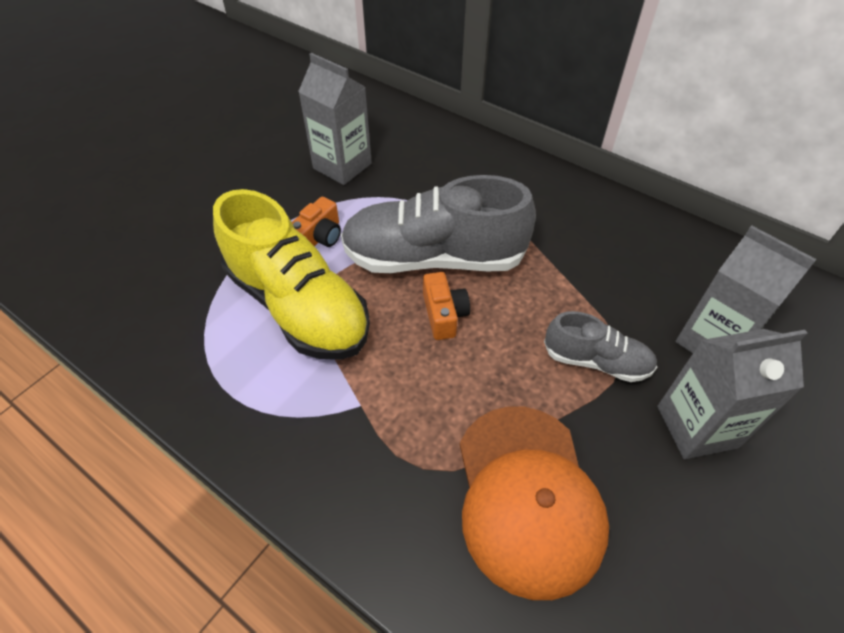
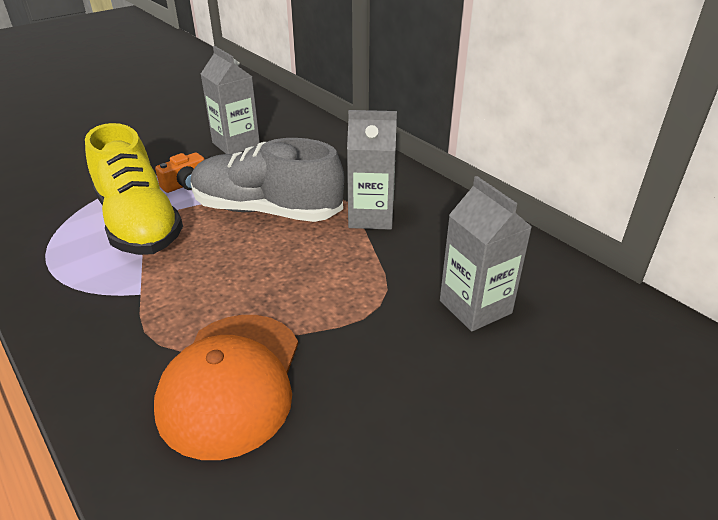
camera: 15 degrees right, 15 degrees down
orange camera [423,272,470,340] -> none
grey shoe [544,311,657,382] -> none
grey carton [657,329,807,459] -> grey carton moved to [347,110,397,230]

